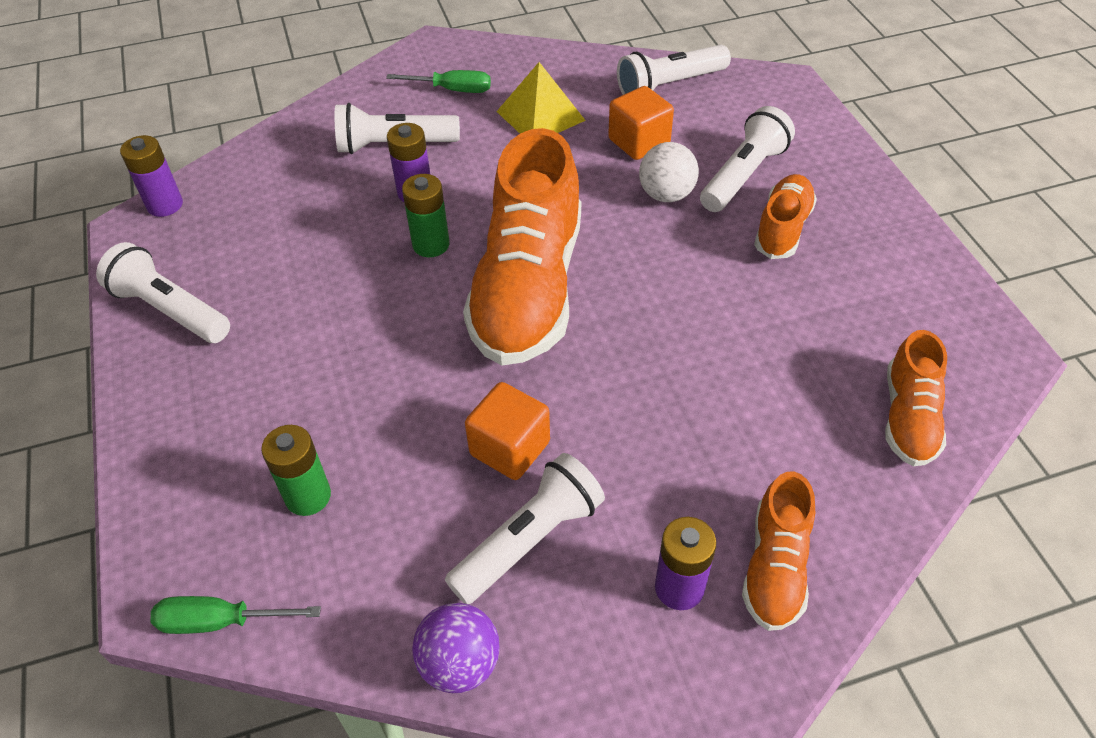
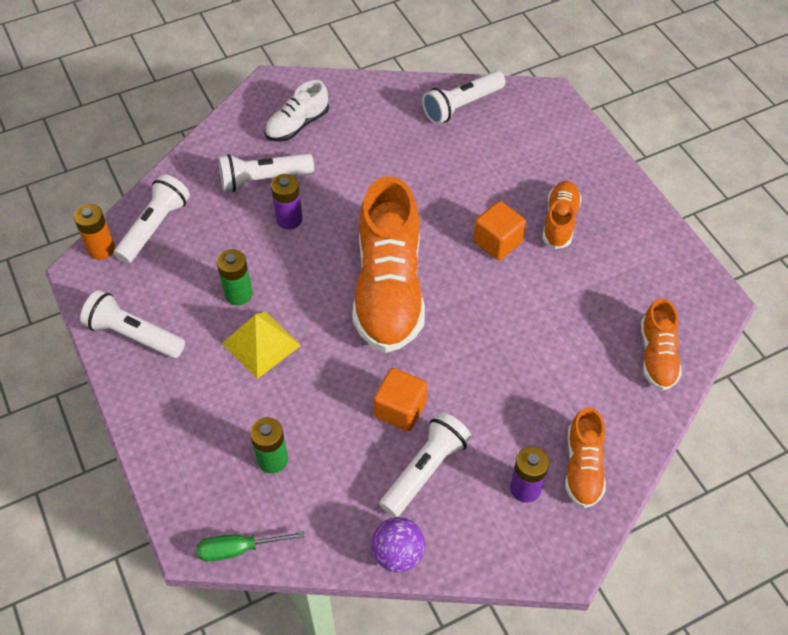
camera: 10 degrees left, 5 degrees up
purple battery [120,135,183,217] -> orange battery [74,204,115,260]
green screwdriver [386,70,491,93] -> white shoe [265,80,329,142]
green battery [402,174,450,257] -> green battery moved to [217,249,253,305]
yellow pyramid [496,62,586,133] -> yellow pyramid moved to [222,311,301,379]
orange cube [608,86,674,160] -> orange cube moved to [473,201,526,260]
white ball [639,142,699,202] -> none
white flashlight [700,106,795,212] -> white flashlight moved to [114,174,190,264]

